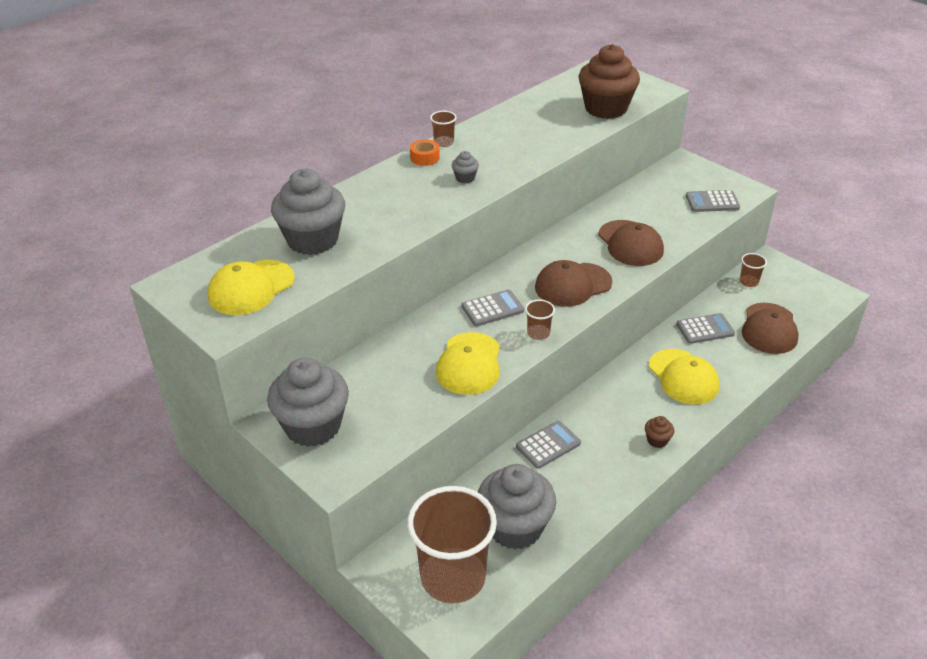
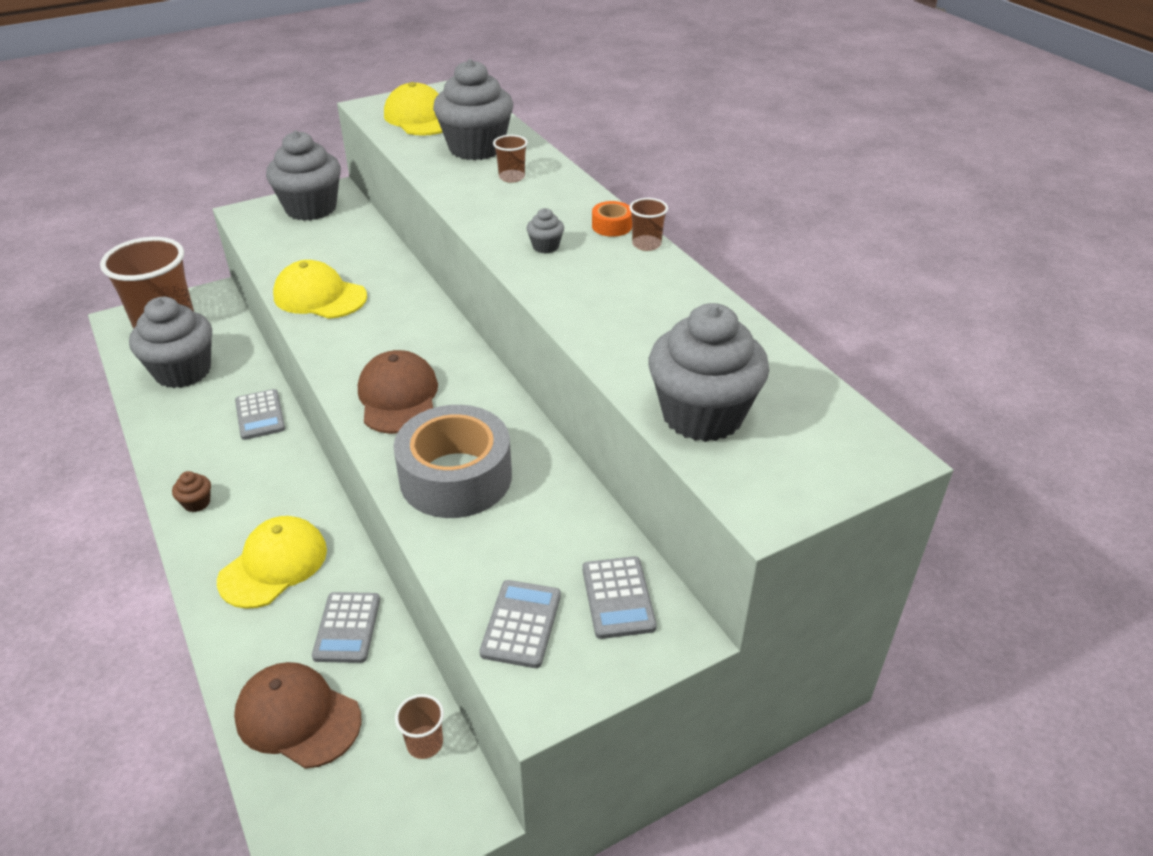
camera: 105 degrees right, 0 degrees up
grey calculator [462,289,524,326] -> grey calculator moved to [582,556,657,639]
brown cup [525,299,555,340] -> brown cup moved to [493,135,528,183]
brown cupcake [579,44,640,119] -> grey cupcake [648,303,769,442]
brown cap [598,220,664,266] -> grey tape [393,405,512,518]
yellow cap [649,349,719,404] -> yellow cap turned 135 degrees clockwise [217,516,327,609]

